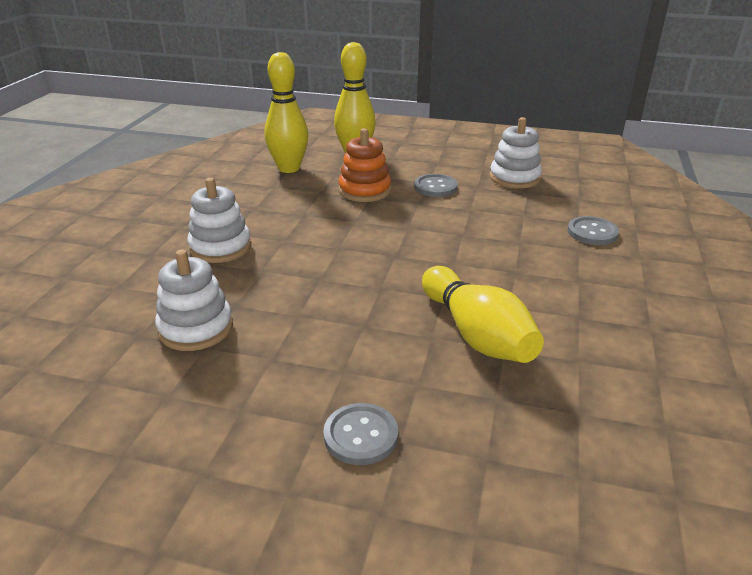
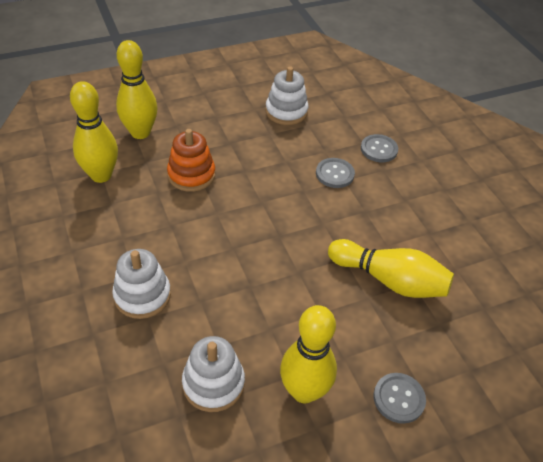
camera: 40 degrees left, 15 degrees up
grey button [414,174,458,197] -> grey button moved to [316,158,355,188]
none -> yellow bowling pin [280,305,337,403]

